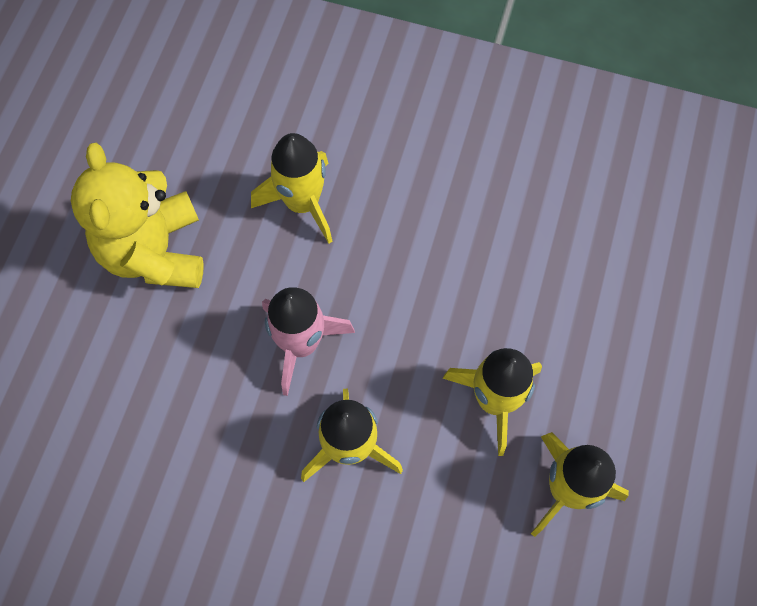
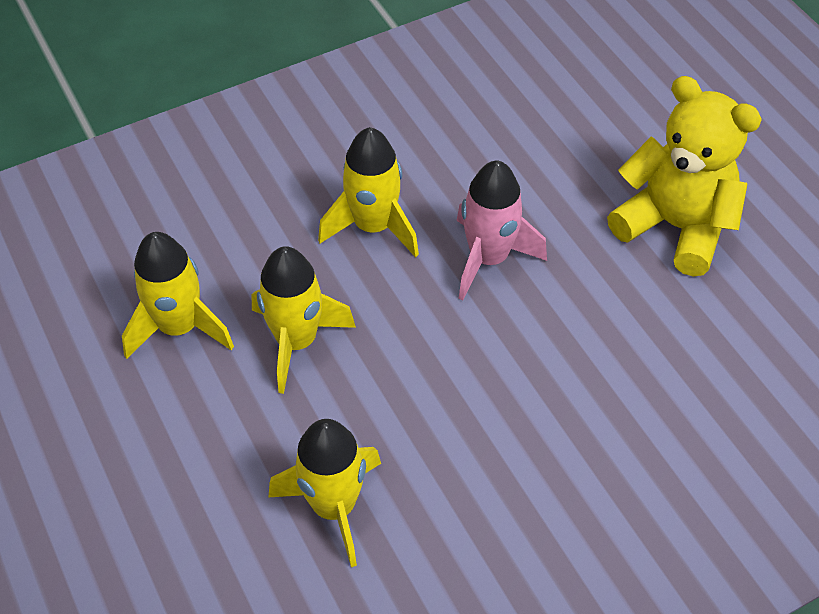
camera: 135 degrees right, 15 degrees down
yellow rocket [251,133,333,243] -> yellow rocket moved to [268,419,381,567]

